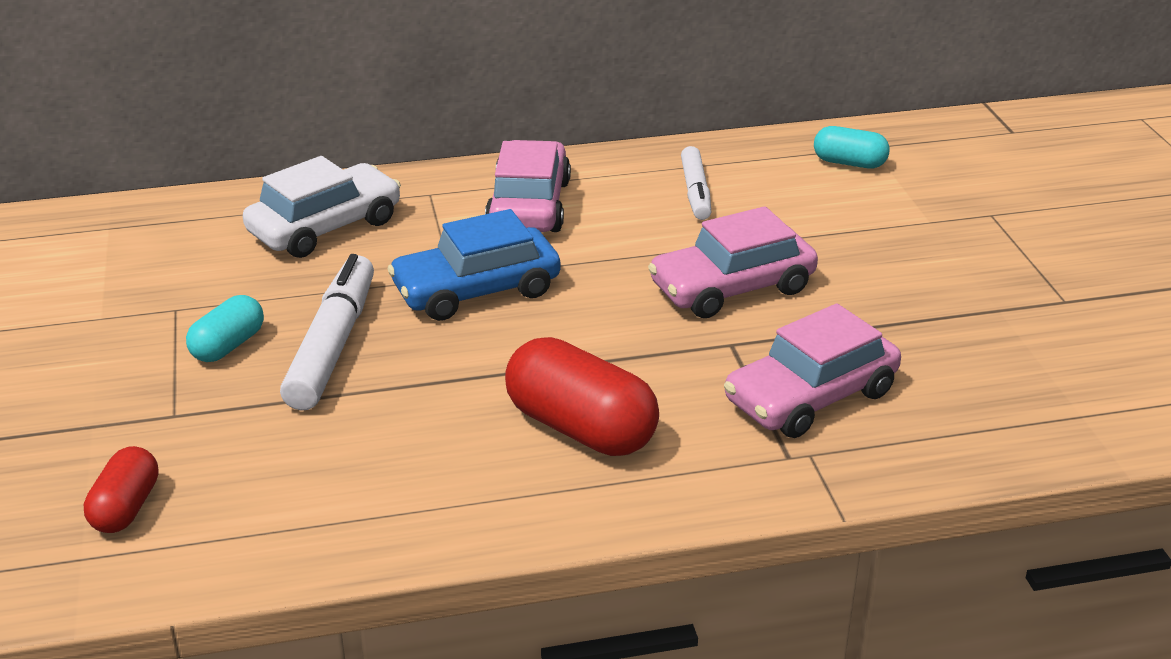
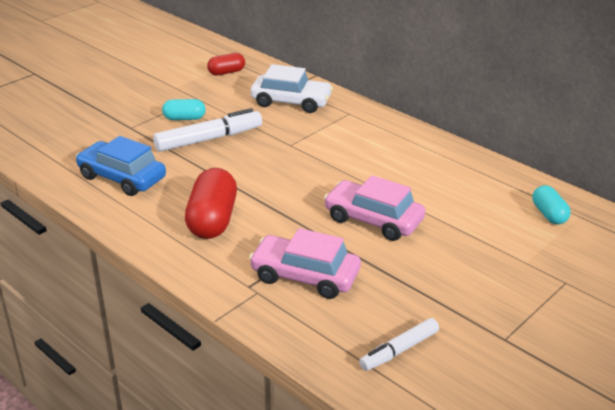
camera: 55 degrees right, 0 degrees up
red capsule [84,446,159,533] -> red capsule moved to [207,53,245,75]
blue car [387,209,561,321] -> blue car moved to [76,136,166,196]
pink car [485,140,571,232] -> none
white marker [681,146,711,220] -> white marker moved to [359,318,439,371]

